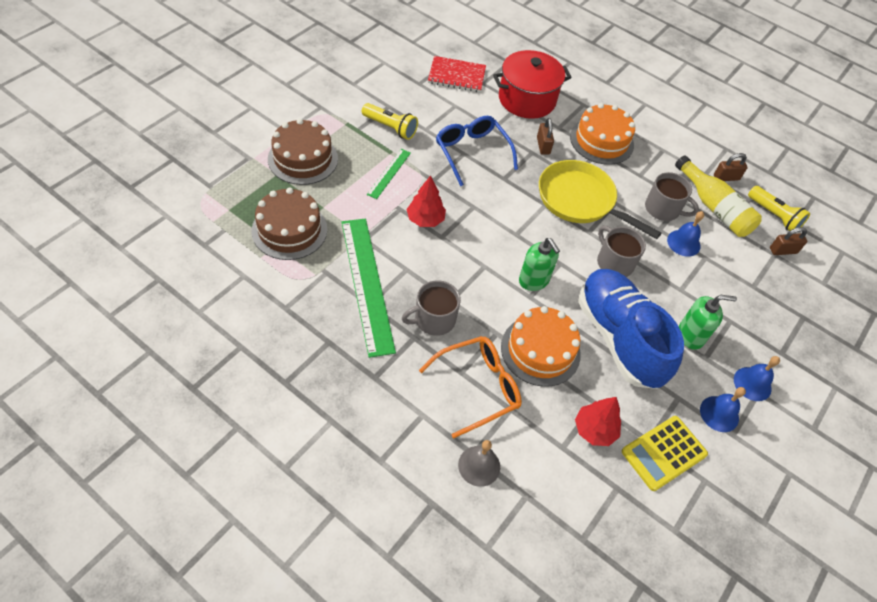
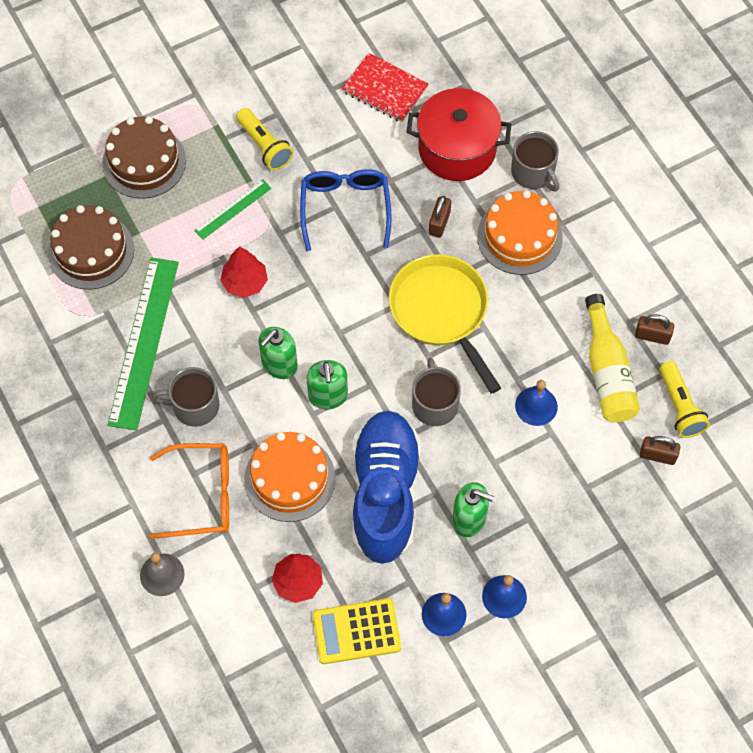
camera: 30 degrees right, 10 degrees up
grey mug [645,172,699,221] -> grey mug moved to [511,131,559,192]
none -> green soap dispenser [258,327,298,379]

